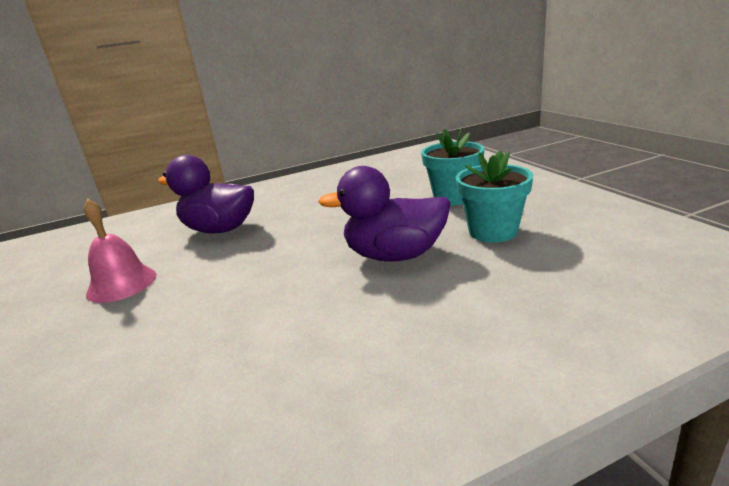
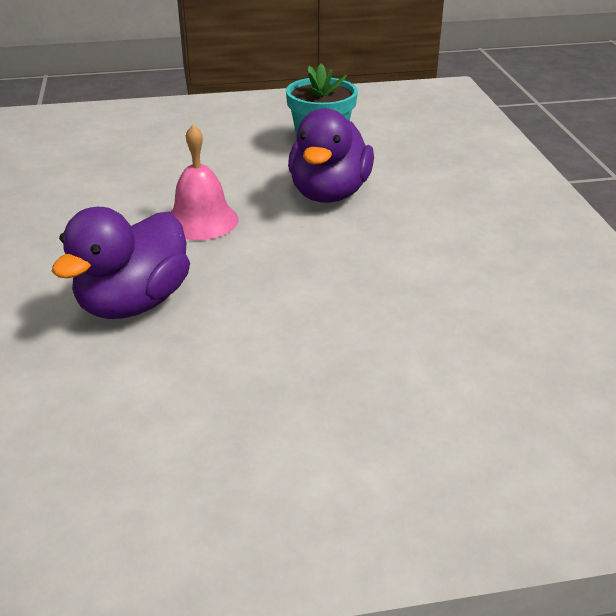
camera: 80 degrees left, 10 degrees up
pink bell [83,199,157,303] -> pink bell moved to [171,124,238,240]
turquoise flower pot [421,129,484,206] -> none

